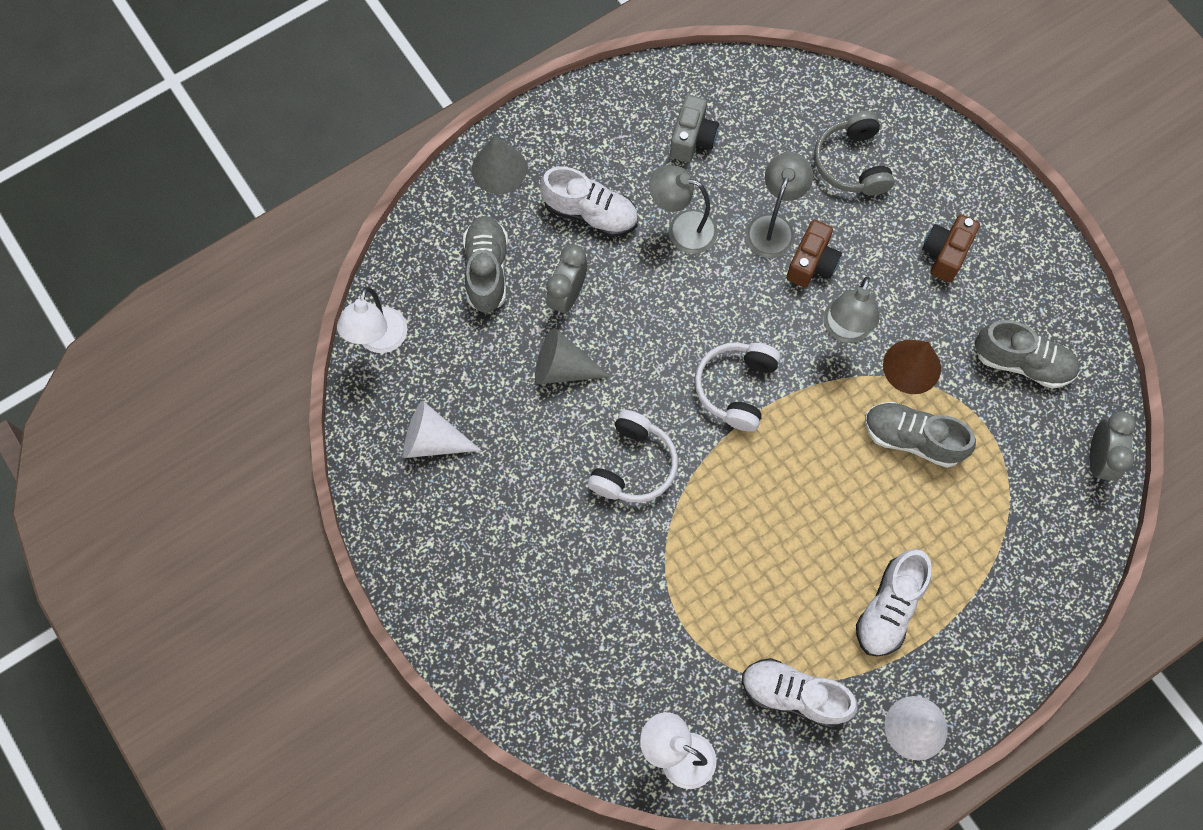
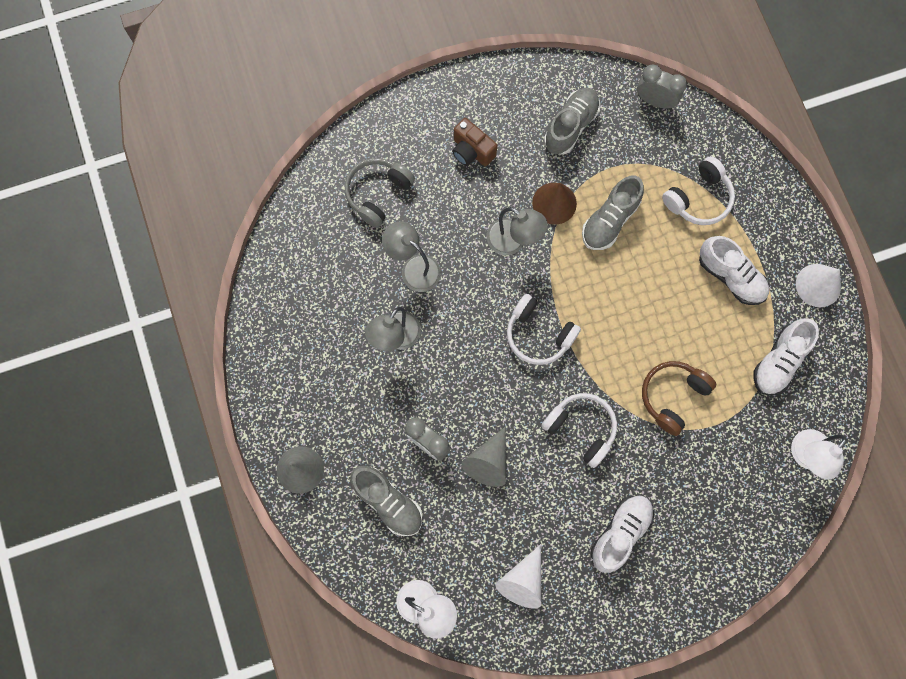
camera: 75 degrees left, 5 degrees up
grey shoe [463,216,508,313] -> grey shoe turned 150 degrees counterclockwise [350,466,422,536]
white shoe [540,167,638,237] -> white shoe moved to [591,496,654,573]
grey camera [670,95,719,162] -> none
brown camera [786,220,842,287] -> none
grey headphones [814,111,895,196] -> grey headphones turned 120 degrees clockwise [345,158,415,228]
none -> brown headphones [642,361,717,436]
none -> white headphones [662,156,735,225]

